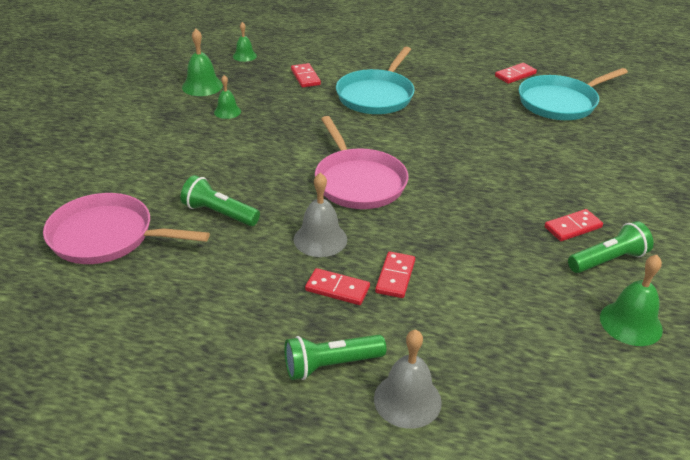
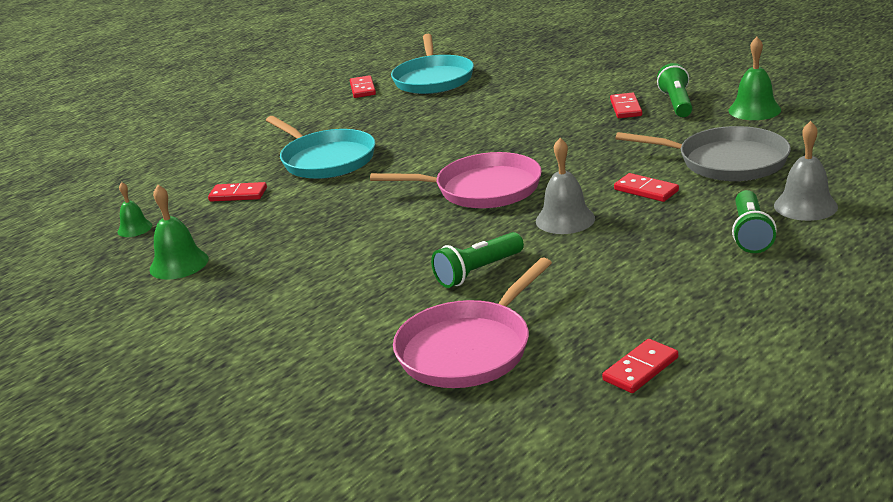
camera: 60 degrees left, 10 degrees down
green bell [214,75,241,119] -> none
red domino [305,268,370,305] -> red domino moved to [602,339,678,393]
none -> grey pan [615,126,791,181]

